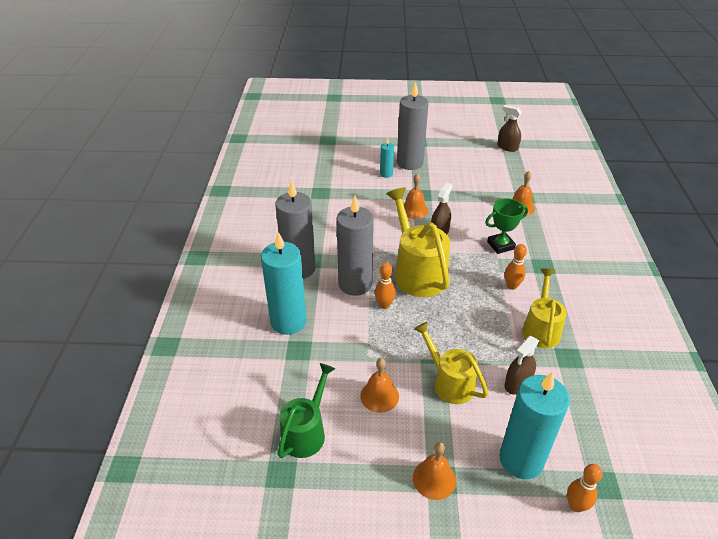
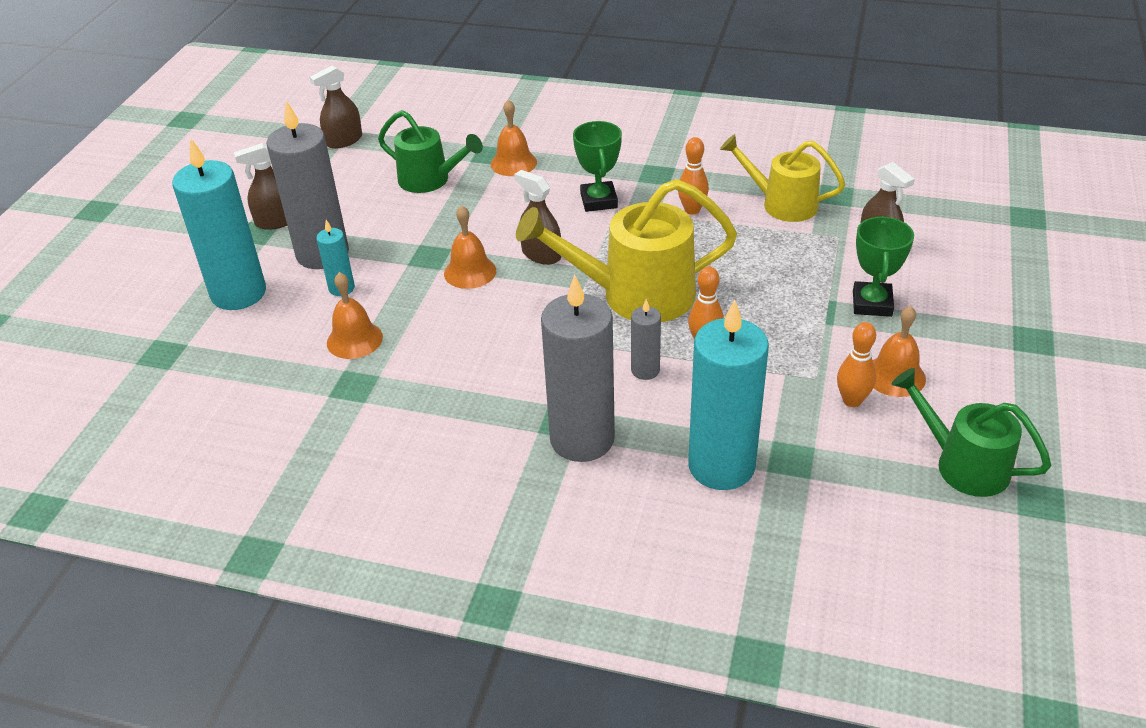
camera: 75 degrees left, 0 degrees up
grey candle [336,196,374,296] -> grey candle [631,299,661,380], size x0.47
orange bell [413,442,456,500] -> orange bell moved to [327,272,383,359]
yellow watering can [414,322,488,404] -> green trophy [853,216,914,317]
turquoise candle [499,372,570,479] -> turquoise candle moved to [172,138,266,310]
orange bowling pin [567,464,602,512] -> orange bowling pin moved to [837,322,876,407]
none -> brown spray bottle [234,143,287,230]
none -> green watering can [378,110,483,193]

